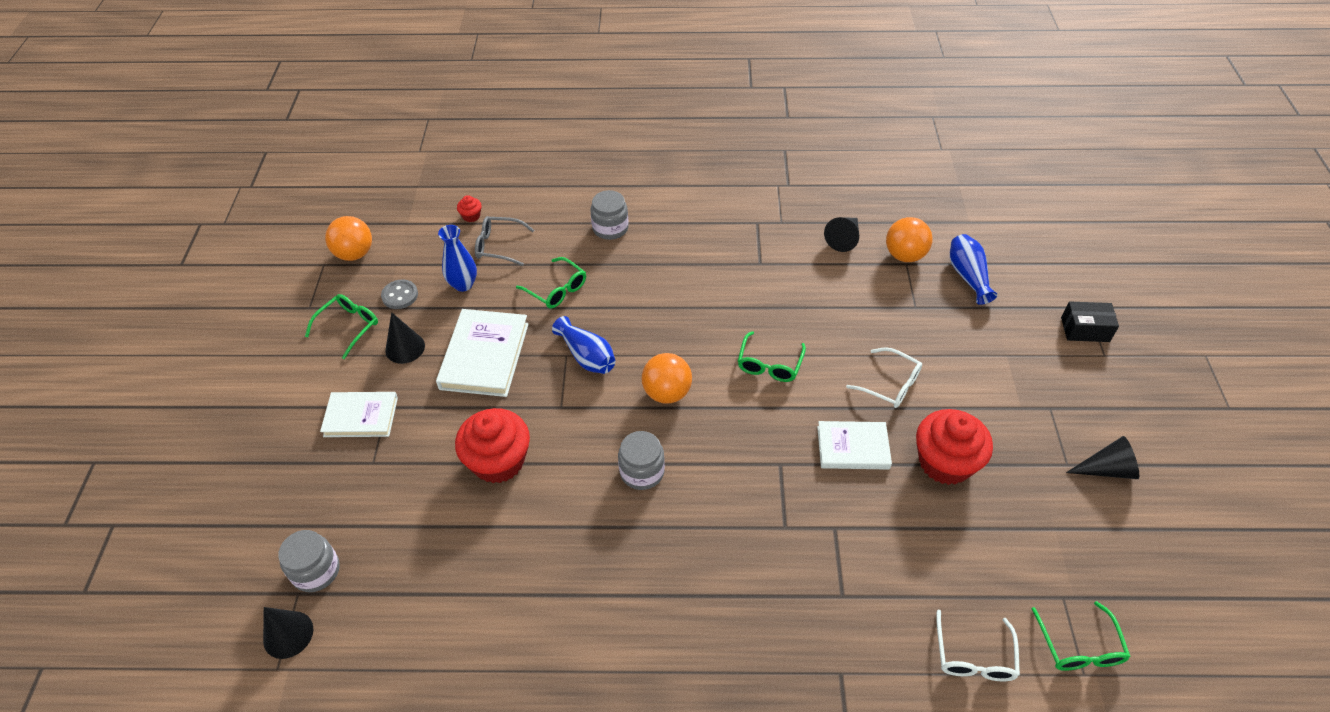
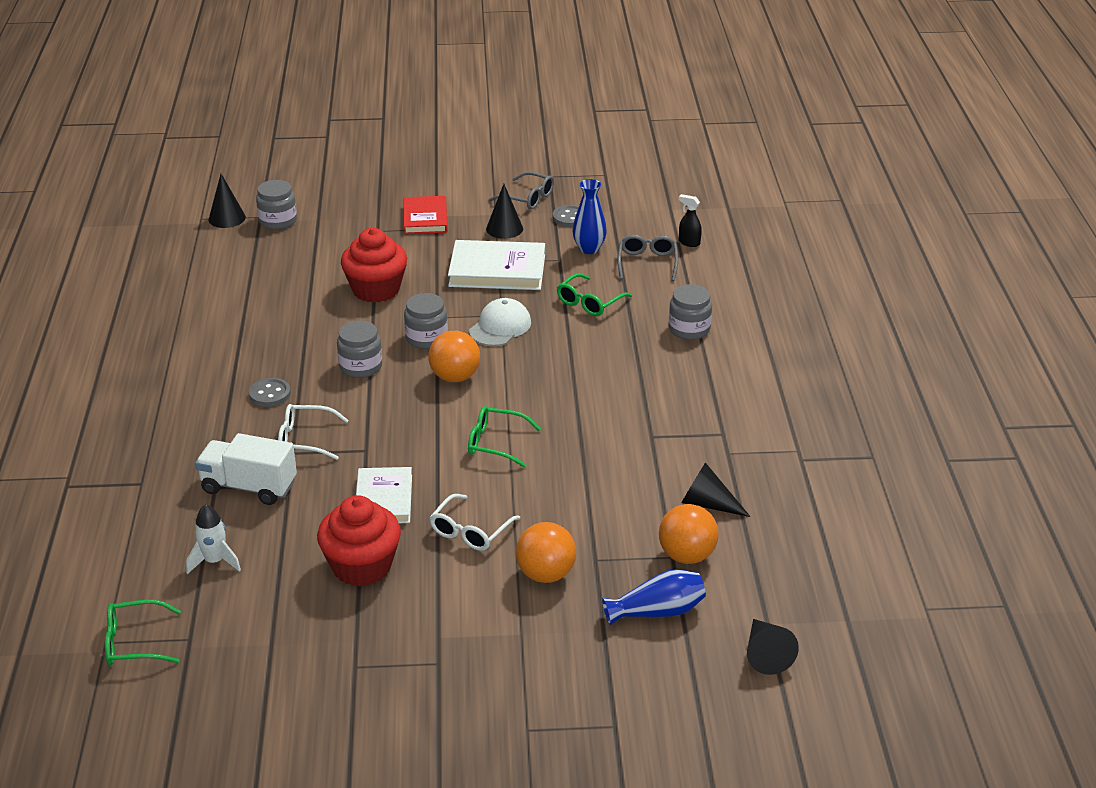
camera: 85 degrees right, 15 degrees down
green glasses [305,294,378,359] -> grey glasses [488,172,554,209]
white book [320,392,398,437] -> red book [404,196,447,234]
orange ball [325,216,372,261] -> orange ball moved to [516,522,576,583]
red cupcake [457,195,482,222] -> black spray bottle [679,194,702,247]
blue vase [552,316,615,374] -> white cap [469,298,531,346]
white glasses [936,610,1020,681] -> white glasses moved to [278,404,349,460]
black box [1061,302,1119,342] -> none
black cone [1066,436,1139,479] -> black cone moved to [747,619,799,675]
none -> white rocket [186,504,241,574]
none -> white truck [195,433,297,505]
none -> grey button [249,378,291,407]
none -> grey jar [404,293,448,349]

